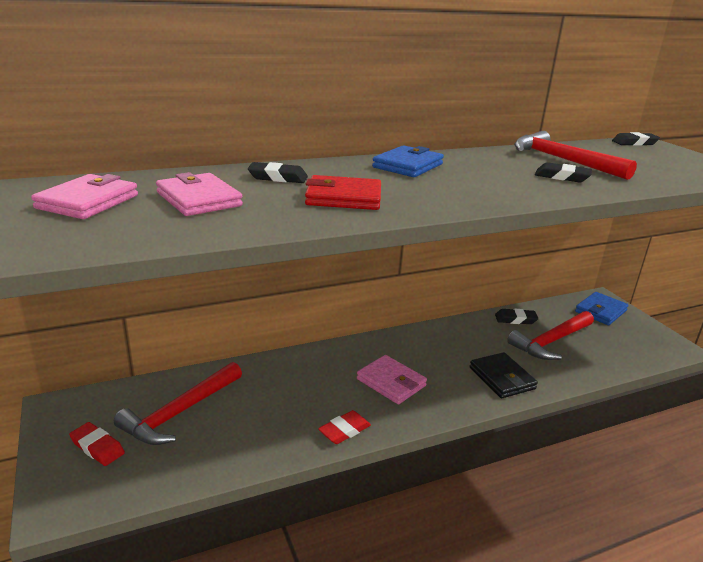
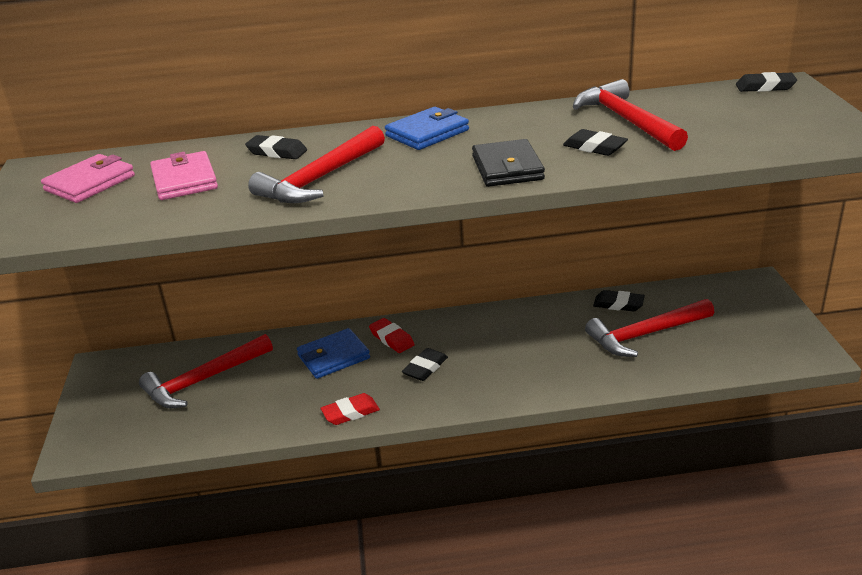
camera: 20 degrees right, 5 degrees up
red eraser [69,422,125,466] -> red eraser moved to [369,318,415,353]
red wallet [305,175,381,210] -> red hammer [248,126,385,203]
pink wallet [357,355,427,404] -> black eraser [402,348,448,381]
black wallet [470,352,538,398] -> black wallet moved to [472,139,545,187]
blue wallet [575,292,629,325] -> blue wallet moved to [297,328,370,379]

